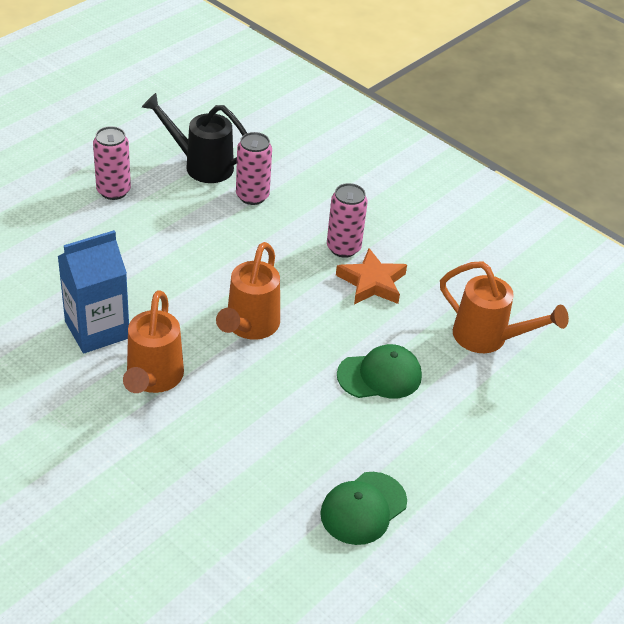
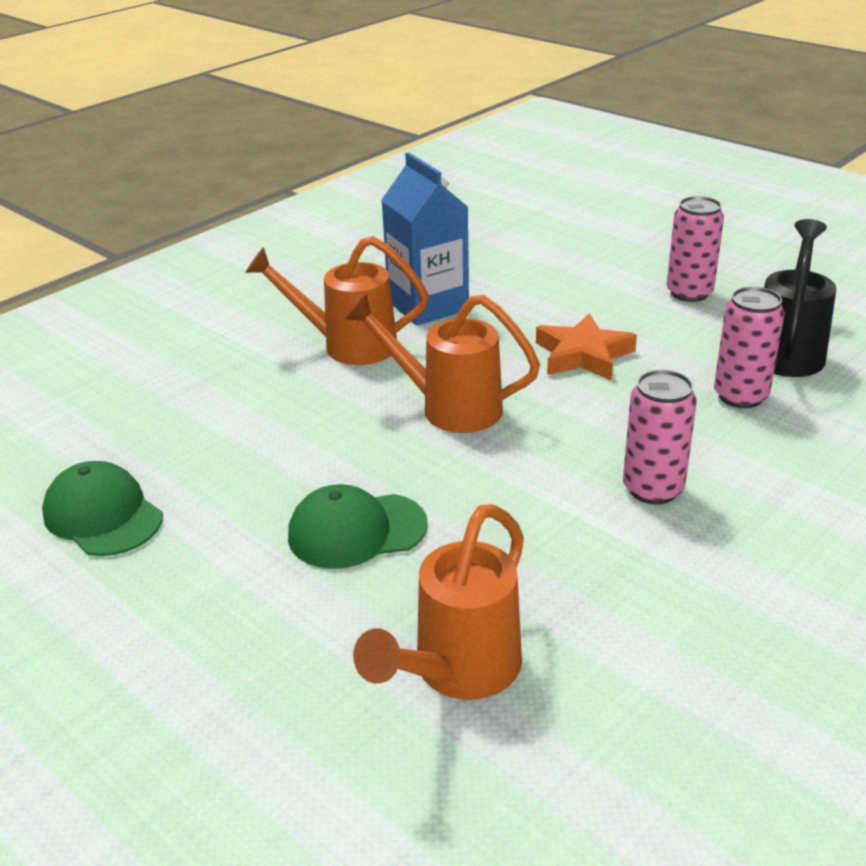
camera: 95 degrees right, 10 degrees down
orange star [336,248,407,304] -> orange star moved to [536,313,637,380]
green cap [337,344,422,399] -> green cap turned 90 degrees clockwise [288,484,428,569]

